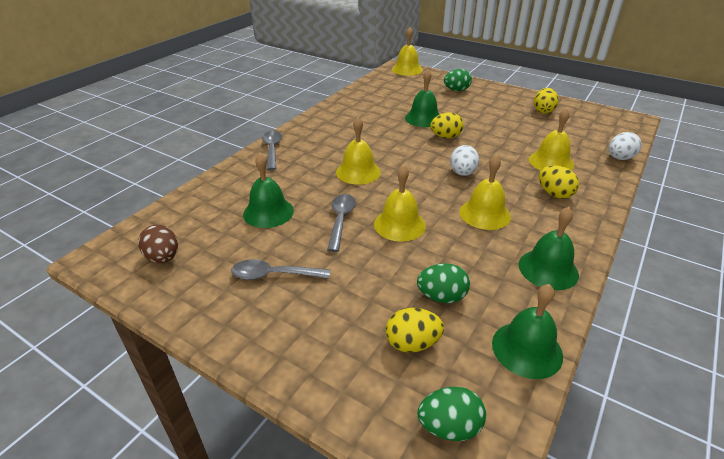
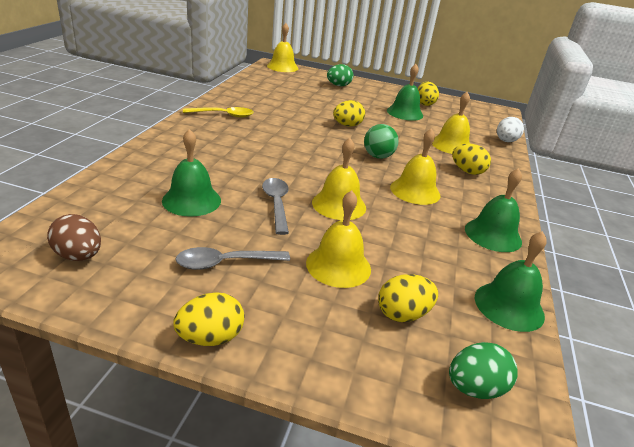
camera: 20 degrees left, 5 degrees down
grey spoon [262,131,282,170] -> none
yellow bell [336,117,381,185] -> yellow bell moved to [306,190,371,288]
green bell [405,69,440,127] -> green bell moved to [387,64,423,121]
green egg [417,263,470,303] -> none
white egg [450,145,479,176] -> green ball [364,124,399,159]
none -> yellow egg [173,292,245,346]
none -> yellow spoon [183,107,254,118]

